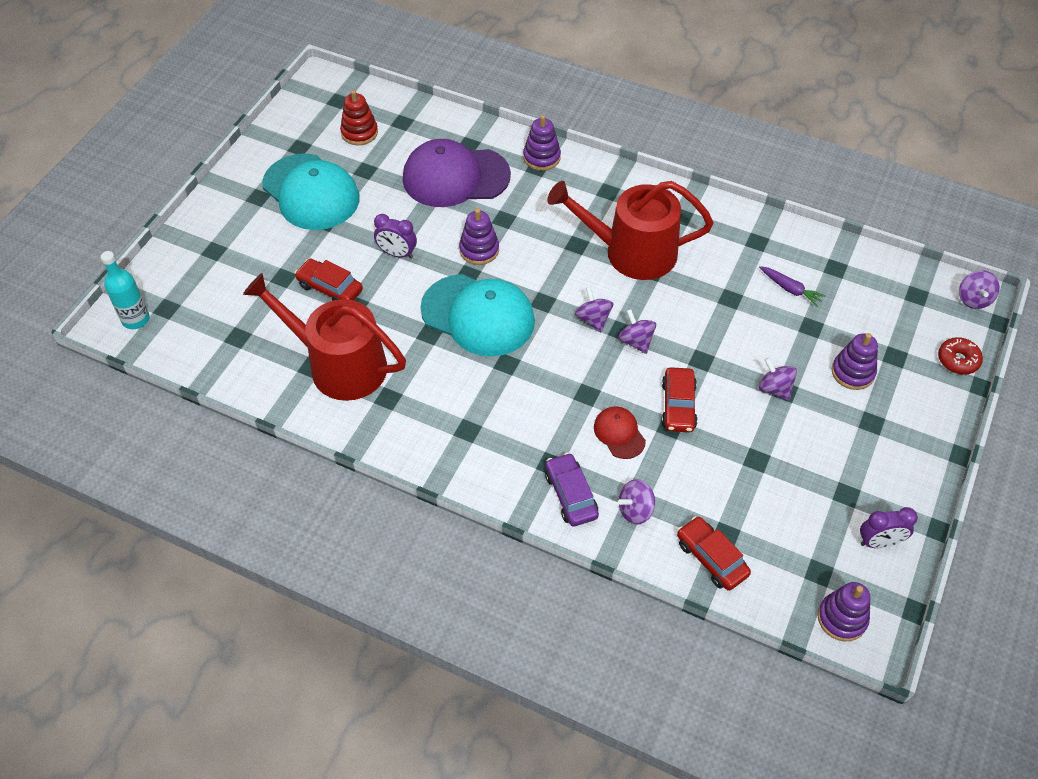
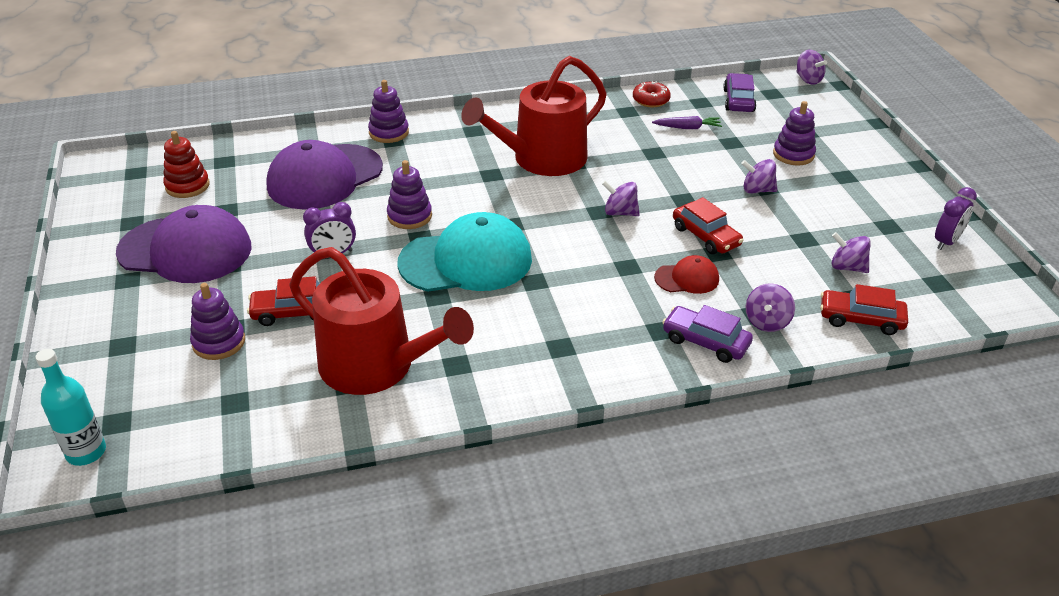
camera: 40 degrees left, 15 degrees down
red watering can [243,273,406,401] -> red watering can turned 135 degrees counterclockwise [289,247,474,395]
turquoise cap [262,153,360,230] -> purple cap [116,205,252,283]
purple spinning top [575,287,613,332] -> purple spinning top moved to [832,232,871,273]
red cap [594,406,646,459] -> red cap turned 150 degrees clockwise [654,255,719,294]
purple stacking toy [818,582,871,641] -> purple stacking toy moved to [190,283,245,360]
red donut [938,337,983,375] -> red donut moved to [633,82,671,107]
none -> purple car [723,73,756,112]

